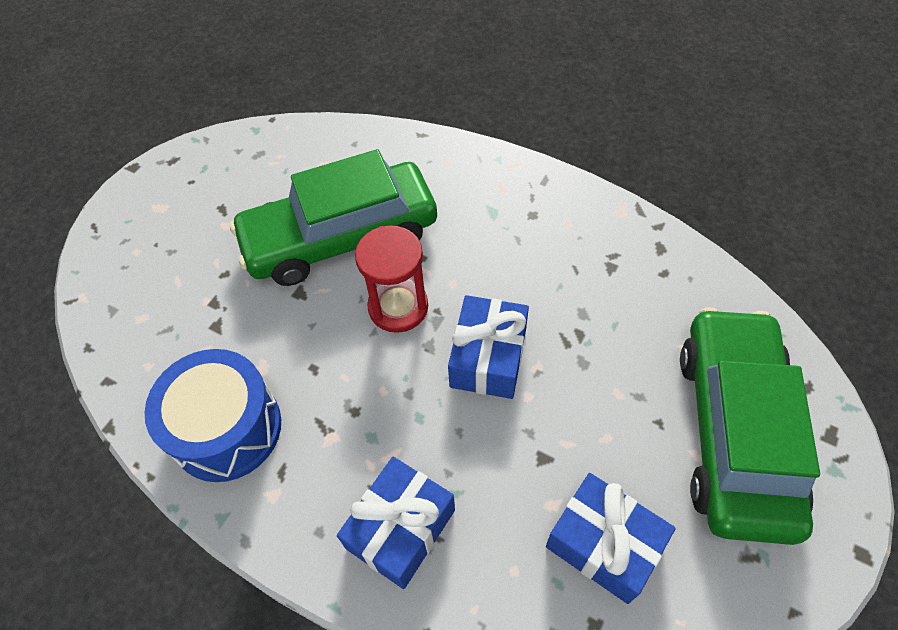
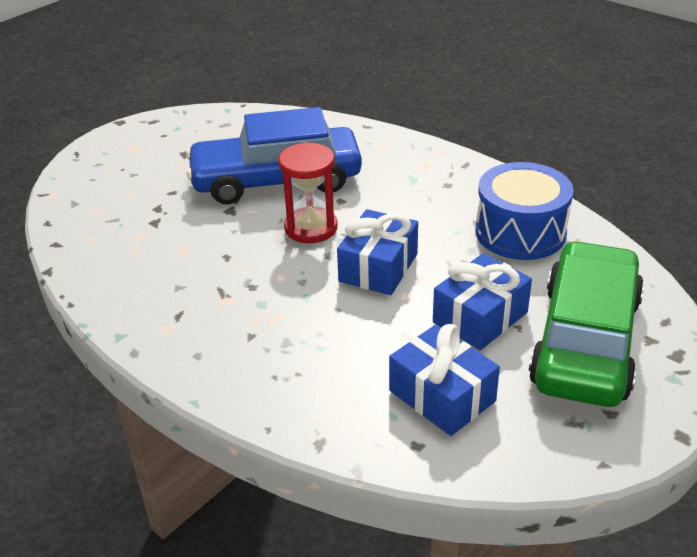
camera: 10 degrees right, 20 degrees down
blue drum [144,349,281,482] -> blue drum moved to [476,162,573,260]
green car [230,149,437,286] -> blue car [186,107,362,204]
blue gift [337,457,455,589] -> blue gift moved to [433,253,532,350]

